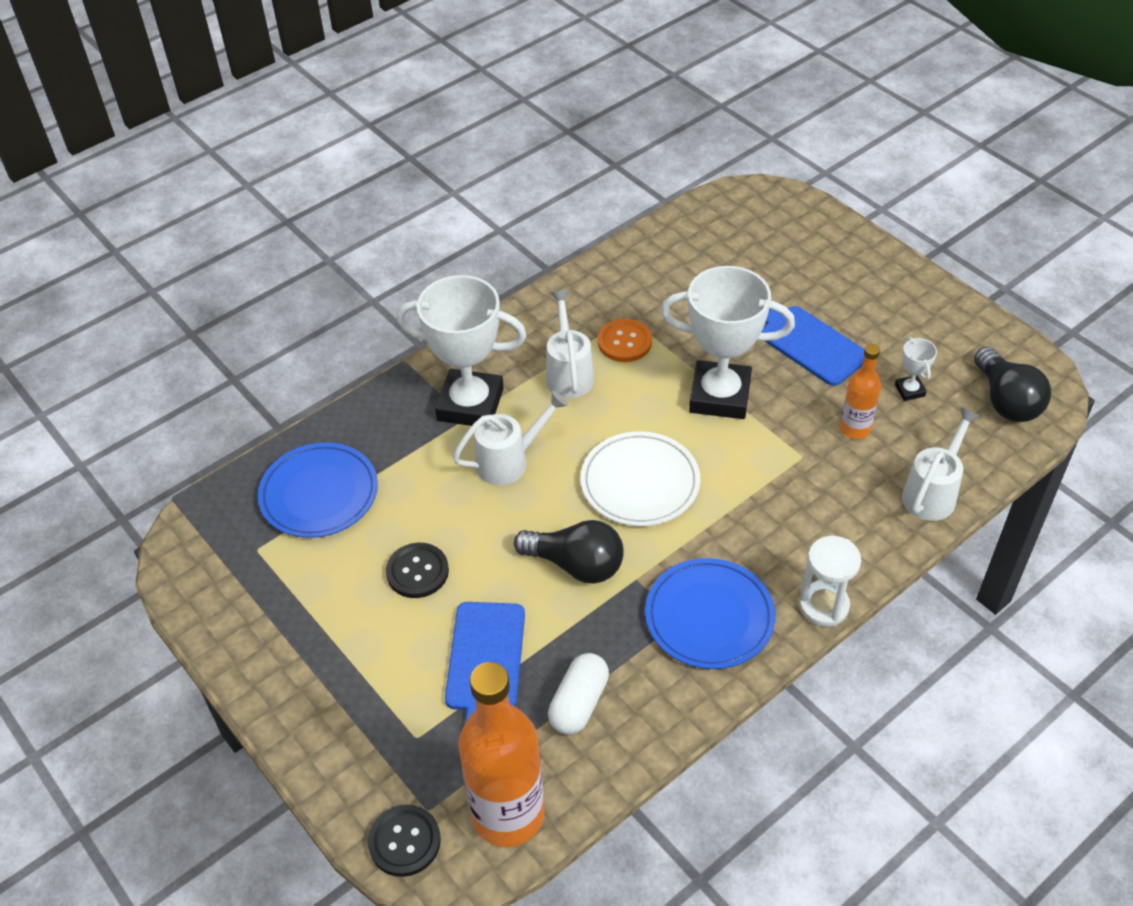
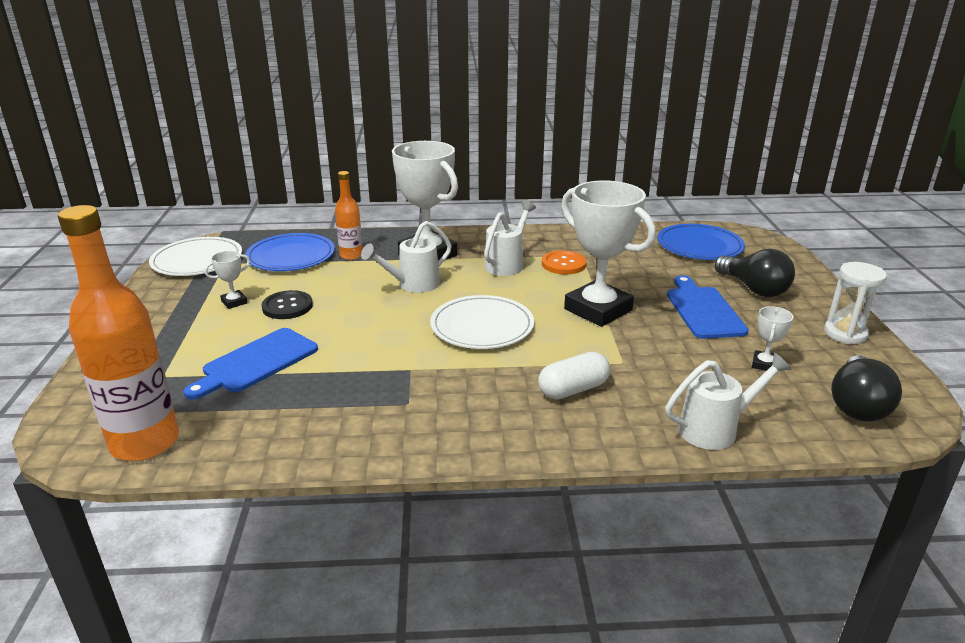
camera: 35 degrees right, 20 degrees down
black button [368,805,441,877] -> none
white watering can [453,391,568,485] -> white watering can turned 135 degrees clockwise [361,221,452,293]
black light bulb [514,520,624,584] -> black light bulb moved to [715,249,795,297]
white capsule [548,653,609,735] -> white capsule moved to [538,352,610,400]
blue plate [645,558,775,669] -> blue plate moved to [657,224,745,260]
white hourglass [799,536,861,626] -> white hourglass moved to [824,262,887,344]
orange bottle [840,344,881,439] -> orange bottle moved to [335,171,363,260]
none -> white plate [149,237,242,276]
none -> white trophy [204,251,250,309]

